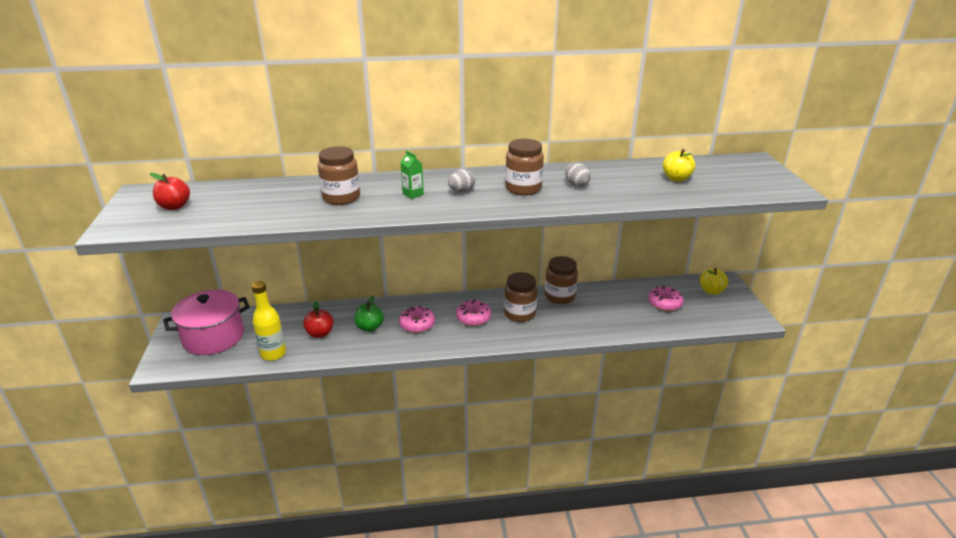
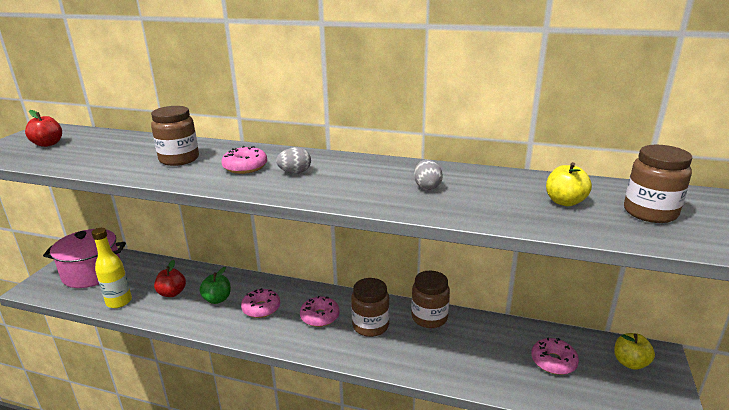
camera: 25 degrees right, 5 degrees down
green carton [400,150,424,199] -> pink donut [221,146,267,174]
brown jar [505,139,544,196] -> brown jar moved to [624,145,692,223]

